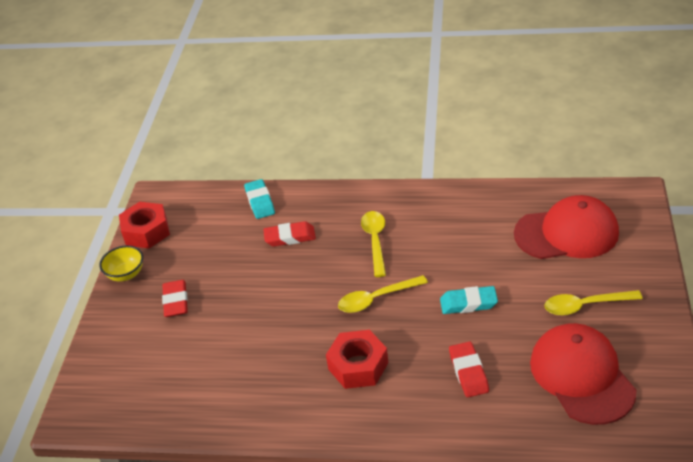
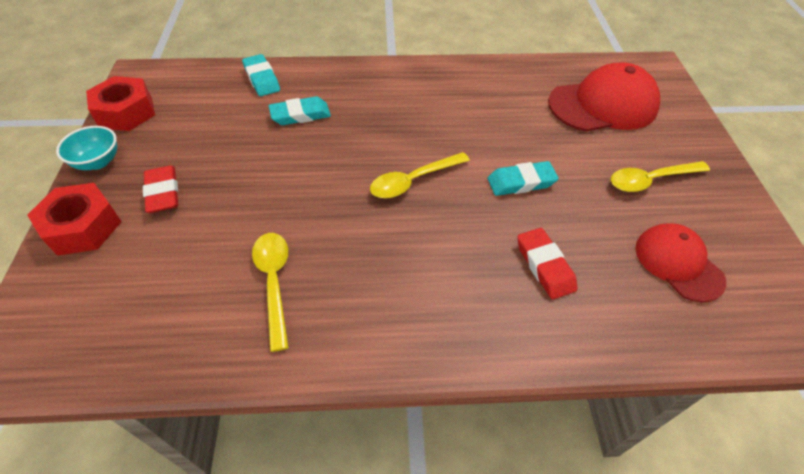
camera: 15 degrees left, 10 degrees up
yellow bowl [99,245,143,282] -> turquoise bowl [56,126,117,170]
red eraser [263,221,316,247] -> turquoise eraser [269,96,331,125]
red nut [326,330,388,389] -> red nut moved to [27,183,122,256]
yellow spoon [361,211,386,277] -> yellow spoon moved to [252,233,289,352]
red cap [530,323,636,425] -> red cap [635,223,726,302], size x0.64

